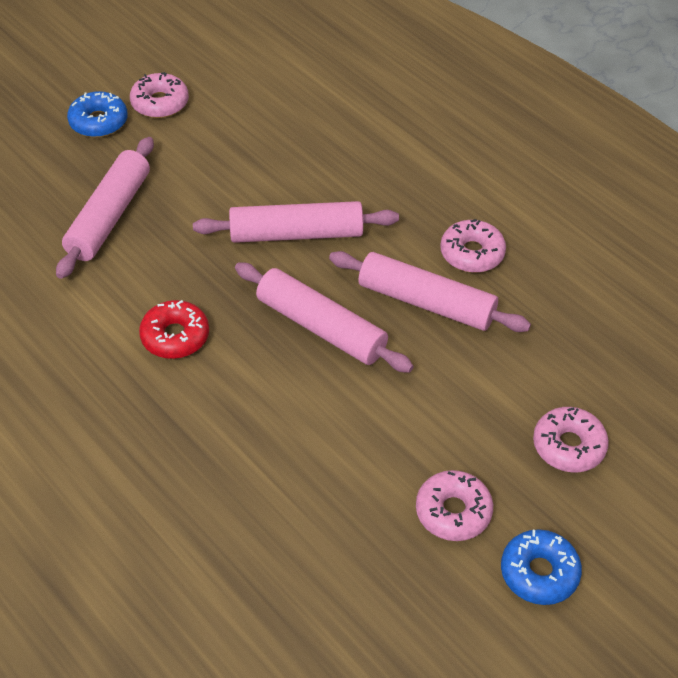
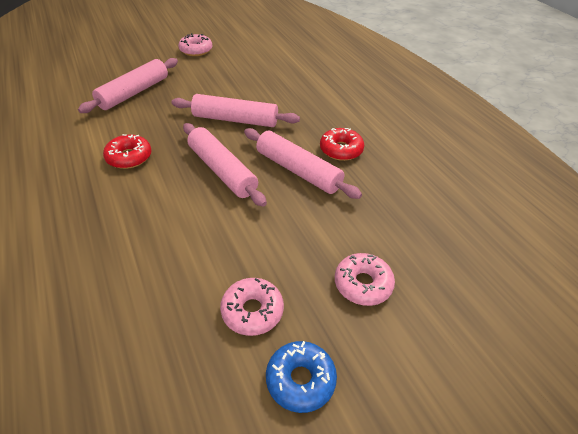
camera: 15 degrees right, 5 degrees down
blue donut [67,91,128,137] -> none
pink donut [440,219,506,273] -> red donut [320,128,364,161]

